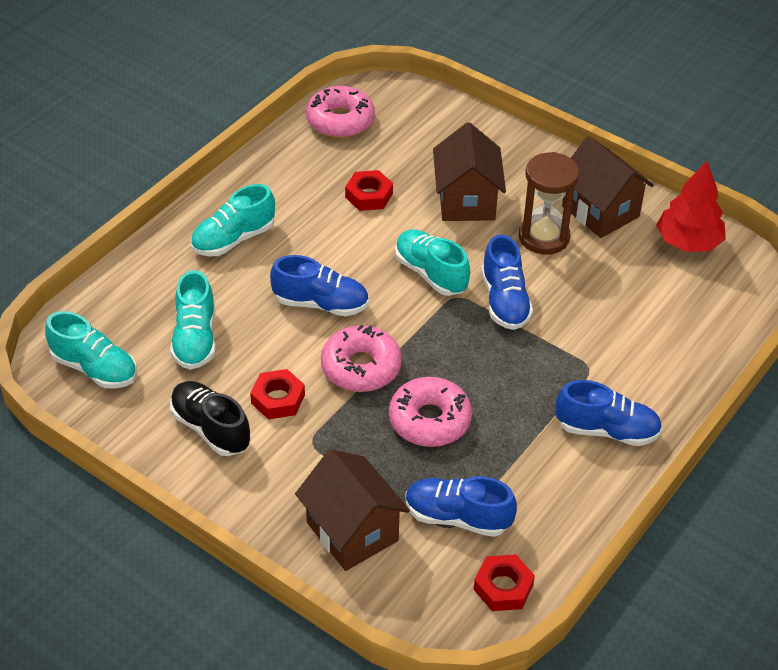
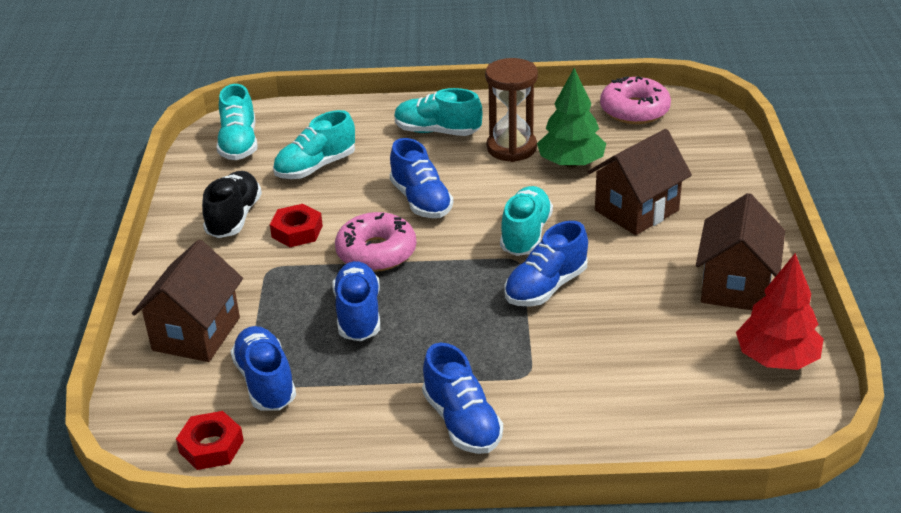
camera: 55 degrees right, 10 degrees down
red nut [345,170,393,211] -> green tree [537,68,606,168]
pink donut [389,377,472,447] -> blue shoe [333,261,380,341]
brown hourglass [519,152,579,255] -> brown hourglass moved to [485,58,538,162]

